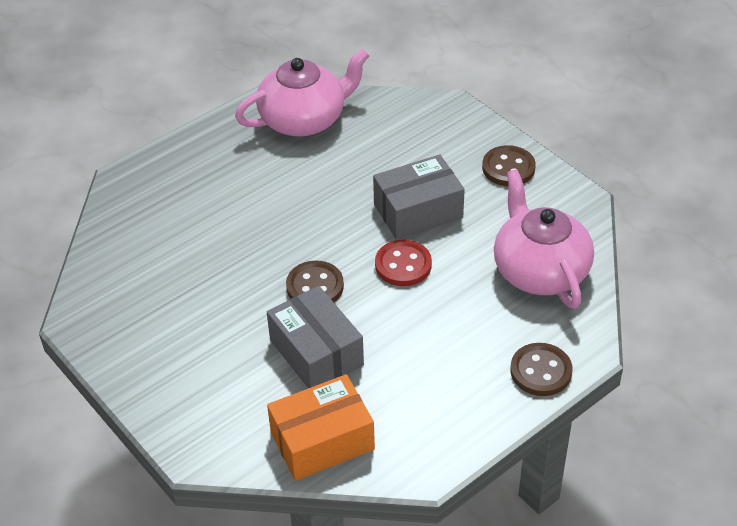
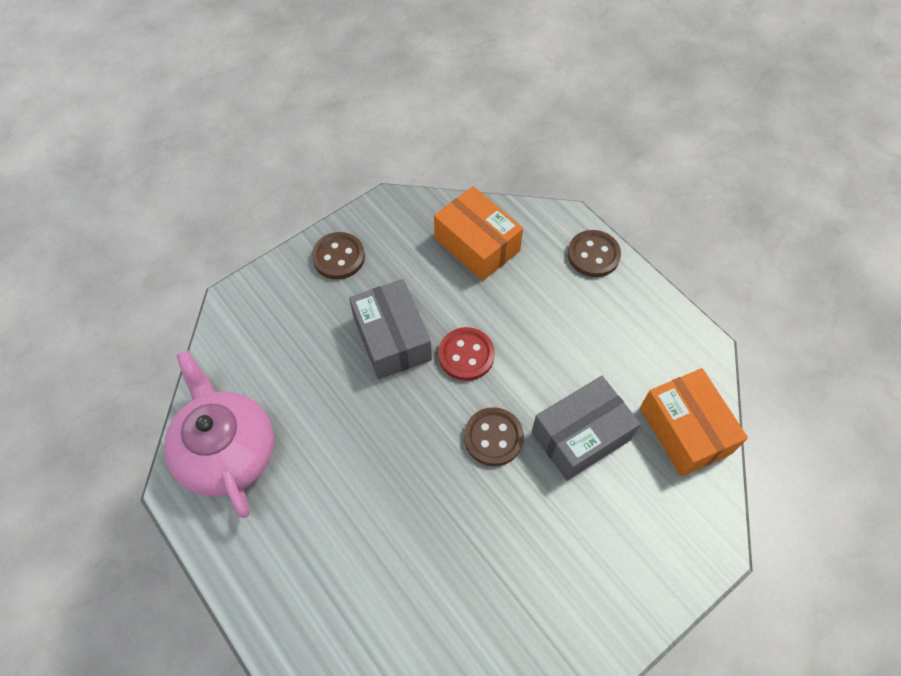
camera: 90 degrees left, 15 degrees up
pink teapot [494,169,594,309] -> orange box [434,186,523,281]

